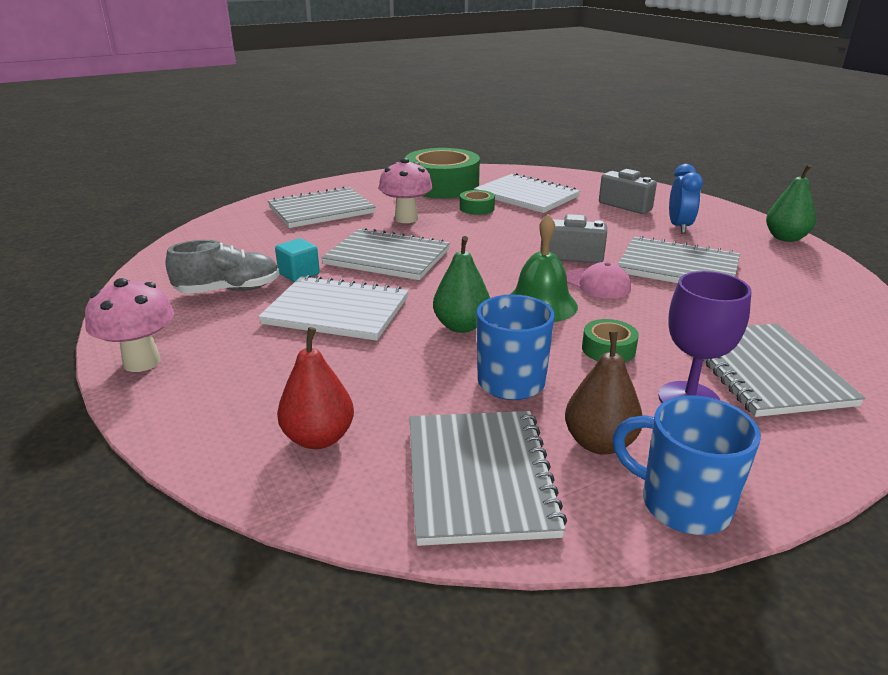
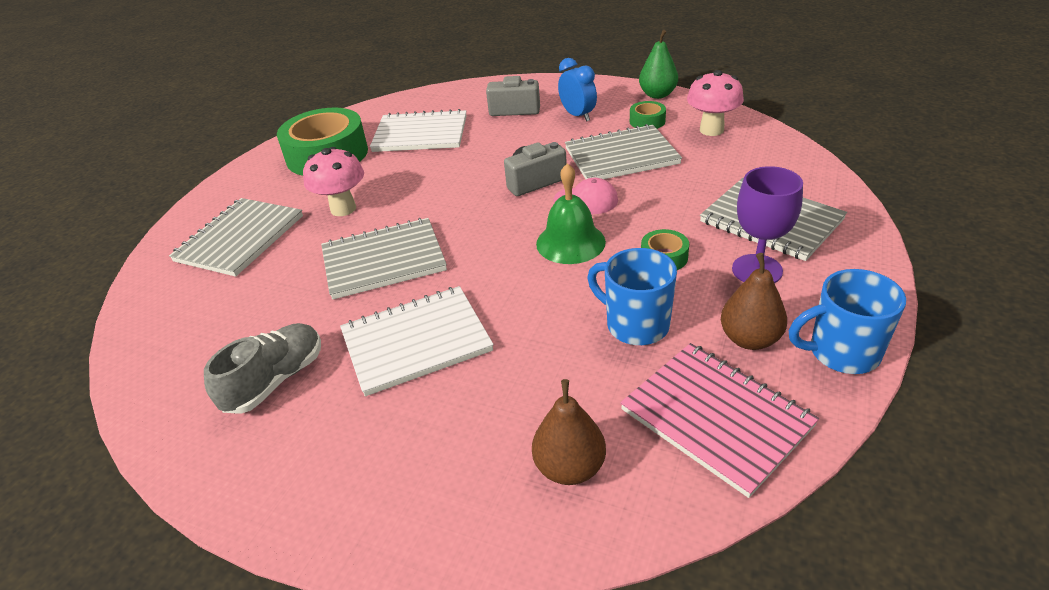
camera: 35 degrees left, 10 degrees up
pink mushroom [85,278,174,372] -> pink mushroom moved to [687,70,744,136]
turquoise cube [275,238,320,282] -> none
red pear [277,327,354,449] -> brown pear [532,379,606,485]
grey notebook [410,411,567,546] -> pink notebook [620,343,819,498]
green pear [433,236,490,333] -> none
green tape [460,190,495,215] -> green tape moved to [630,101,666,129]

